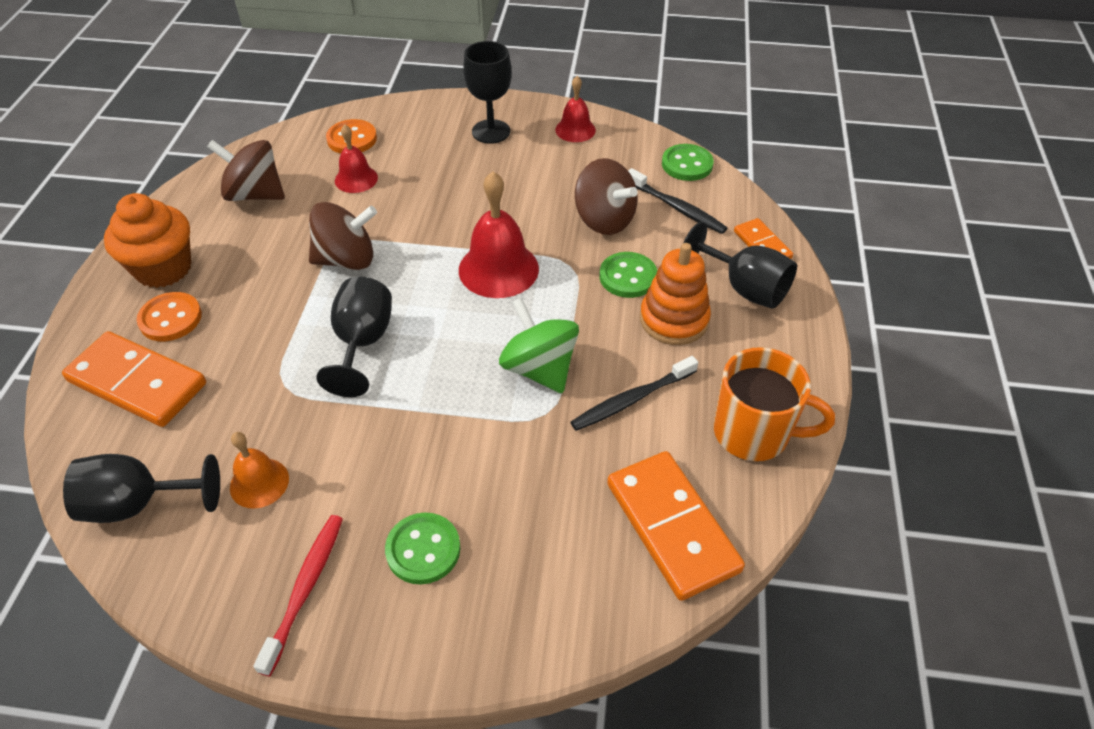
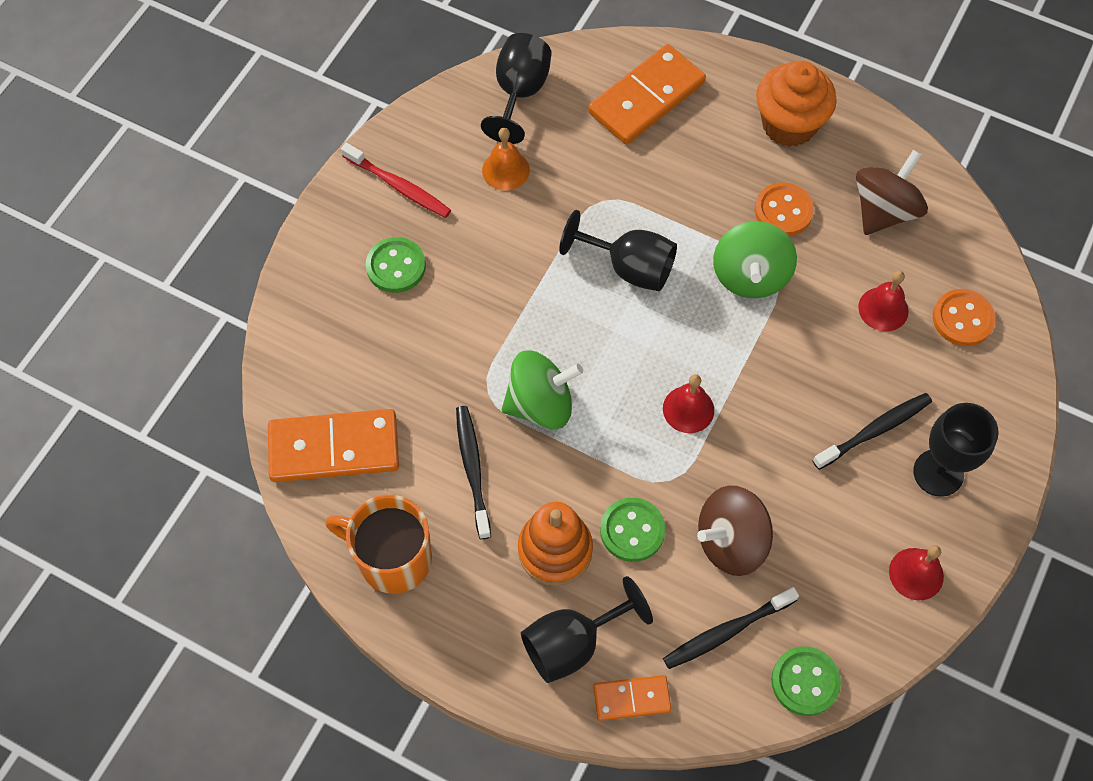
camera: 110 degrees right, 15 degrees up
orange button [137,292,202,341] -> orange button moved to [755,182,814,236]
brown spinning top [309,202,377,270] -> green spinning top [713,221,797,298]
red bell [459,172,539,298] -> red bell [663,374,714,433], size x0.59
orange mug [714,347,835,461] -> orange mug turned 75 degrees clockwise [325,495,432,594]
none -> black toothbrush [813,393,932,470]

